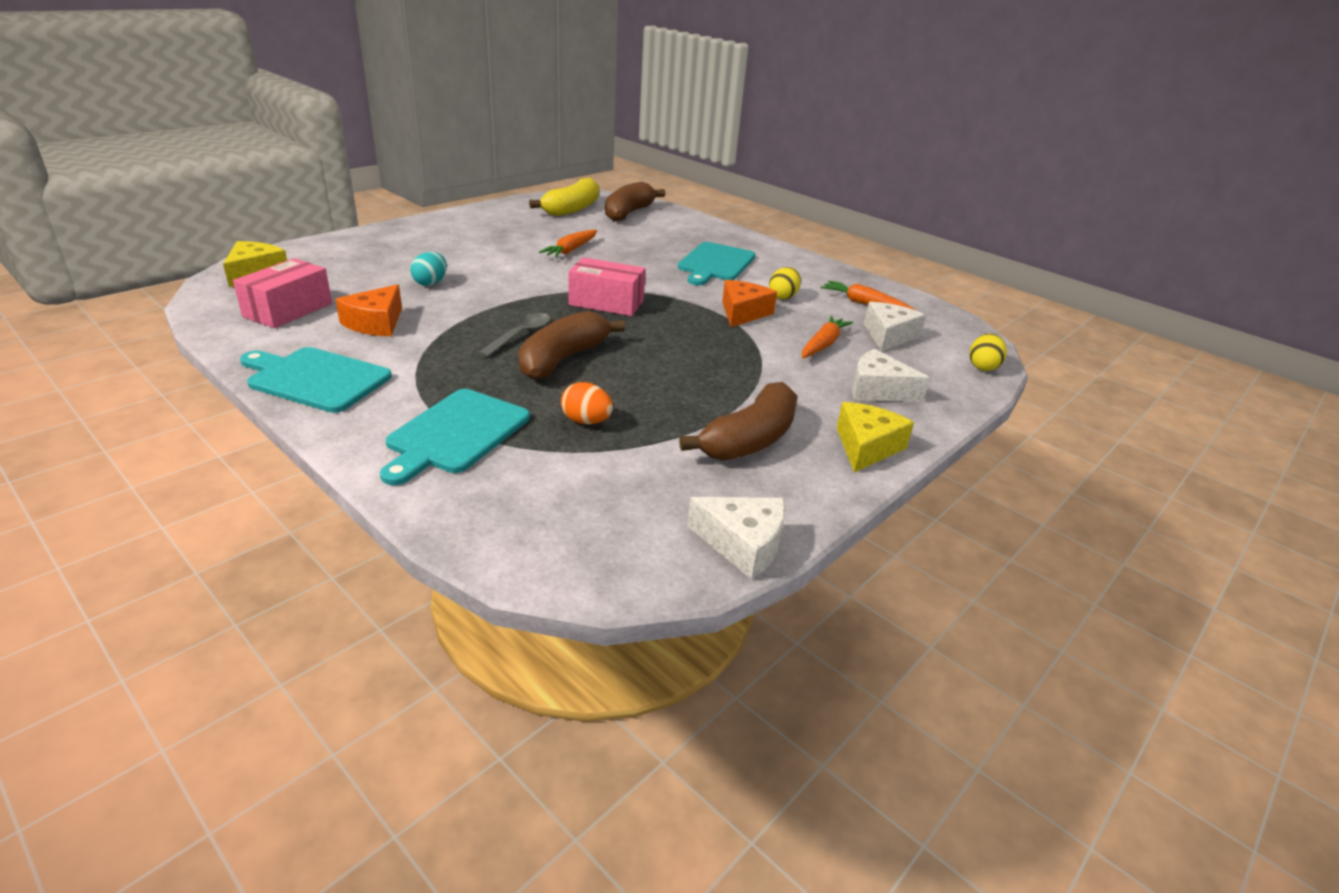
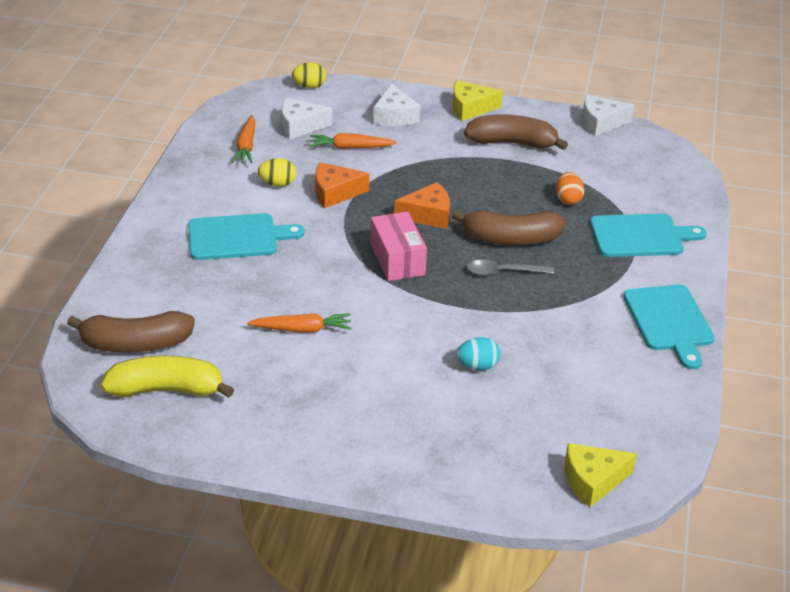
camera: 120 degrees left, 5 degrees up
pink box [233,258,332,328] -> none
orange cheese [335,284,402,336] -> orange cheese moved to [394,182,450,229]
white cheese [687,497,786,580] -> white cheese turned 90 degrees counterclockwise [582,95,634,136]

